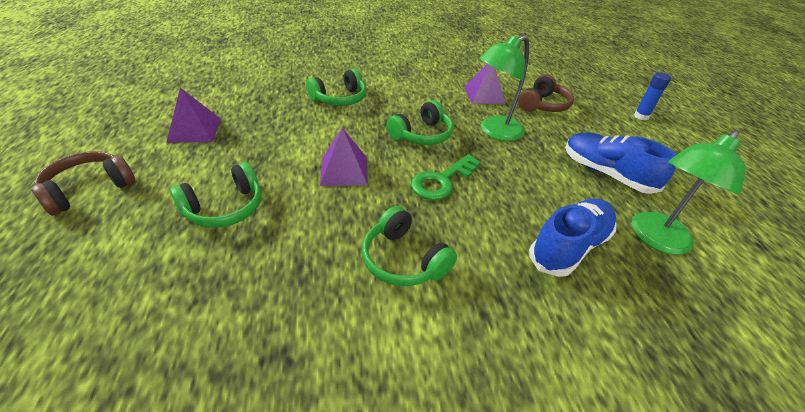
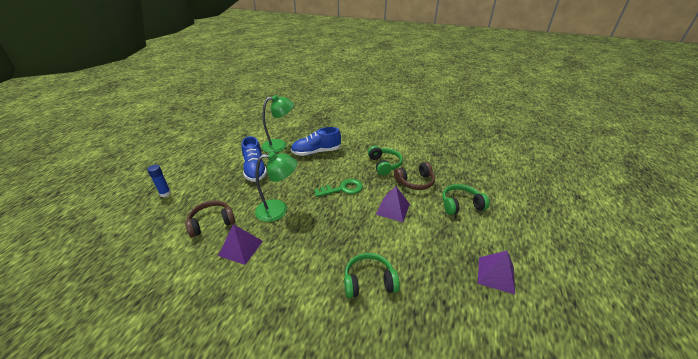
camera: 150 degrees left, 5 degrees down
brown headphones [31,151,135,215] -> brown headphones moved to [394,162,435,190]
green headphones [387,100,453,145] -> none

